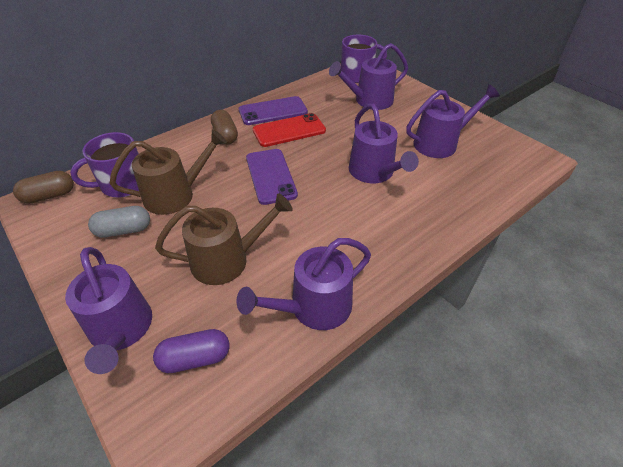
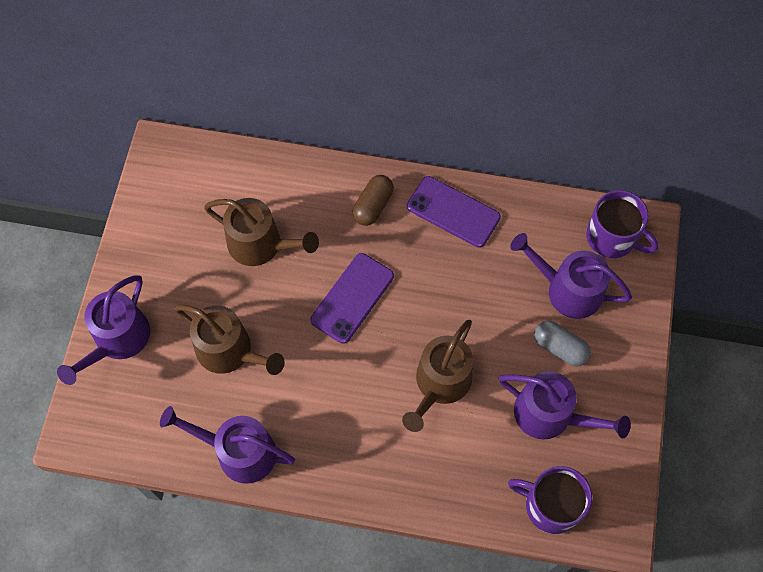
camera: 50 degrees right, 20 degrees up
brown capsule [13,171,74,204] -> none
purple mug [70,132,139,198] -> purple mug moved to [508,466,592,534]
grey capsule [88,206,150,238] -> grey capsule moved to [534,321,591,367]
purple capsule [153,329,229,373] -> none
red phone [253,113,326,147] -> none
purple watering can [349,104,419,183] -> brown watering can [402,320,473,432]

